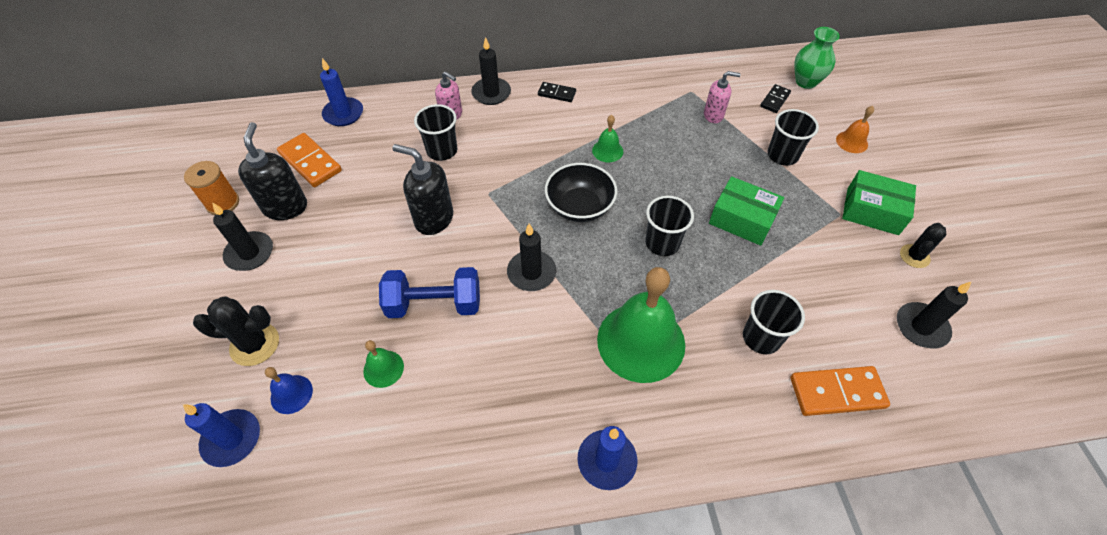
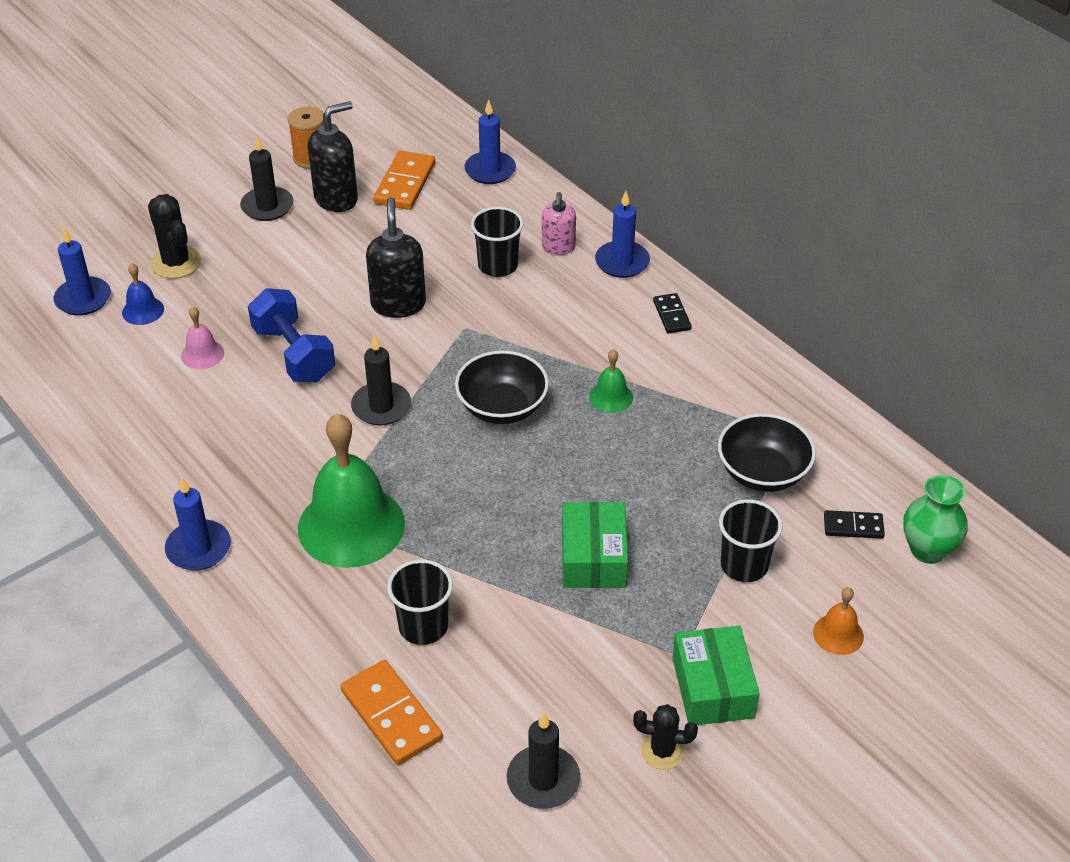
camera: 60 degrees right, 10 degrees down
green bell [363,340,404,388] -> pink bell [181,306,224,369]
black candle [471,37,511,105] -> blue candle [595,191,650,278]
black cup [645,196,694,256] -> none
pink soap dispenser [704,71,741,123] -> black bowl [718,414,816,492]

